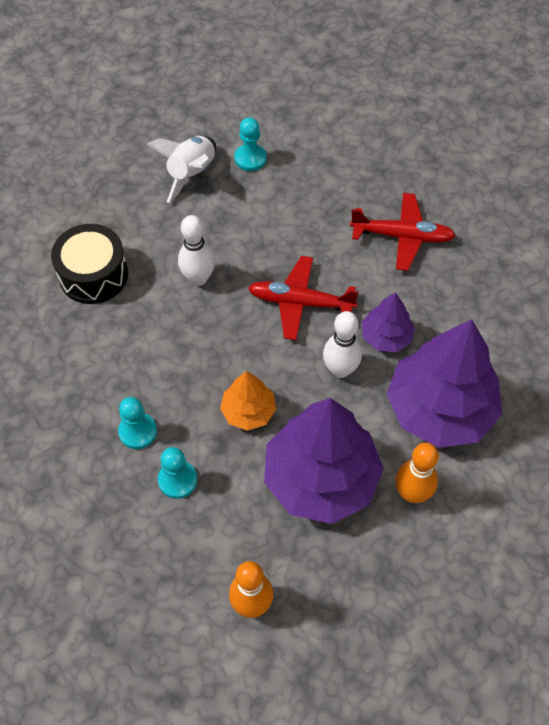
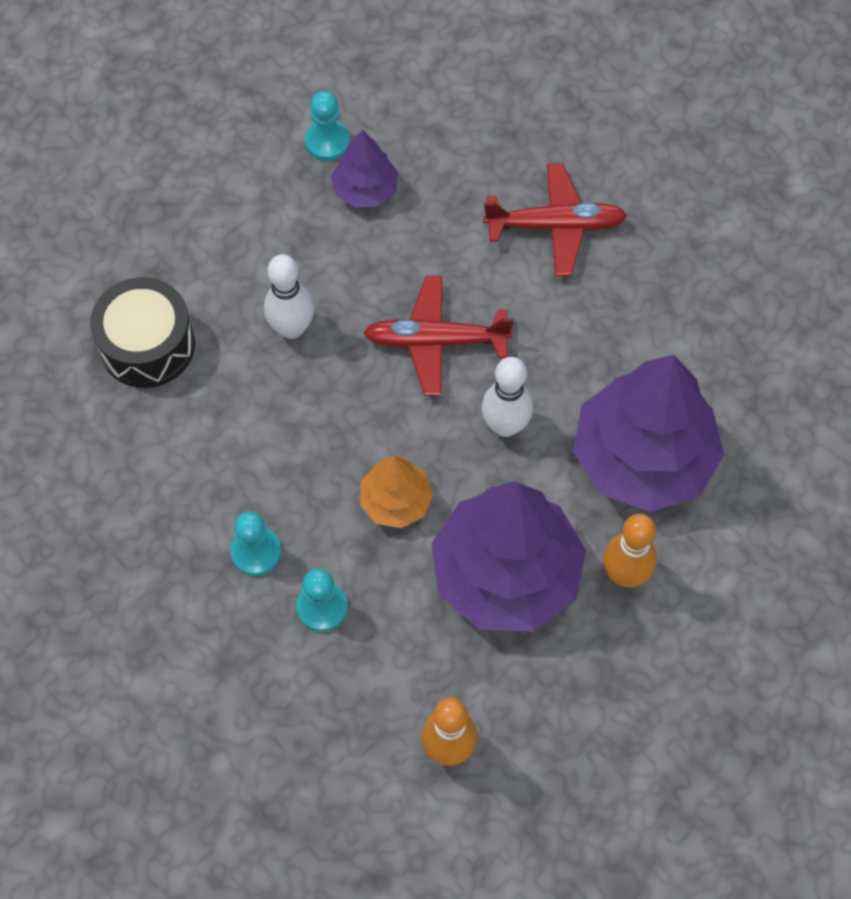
camera: 10 degrees left, 5 degrees up
white rocket [146,136,216,203] -> none
purple tree [361,292,415,352] -> purple tree moved to [331,130,399,208]

